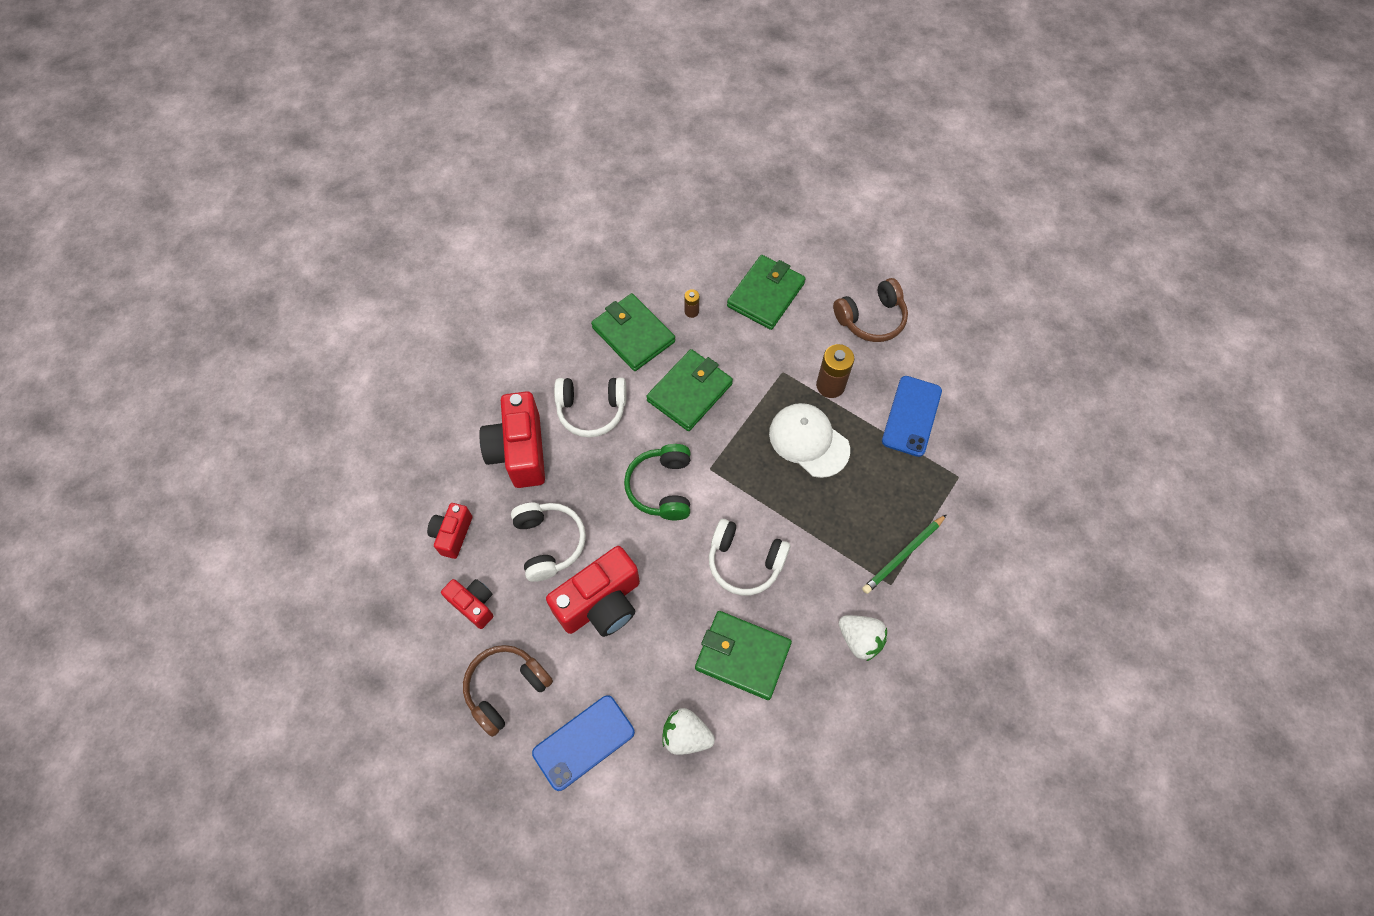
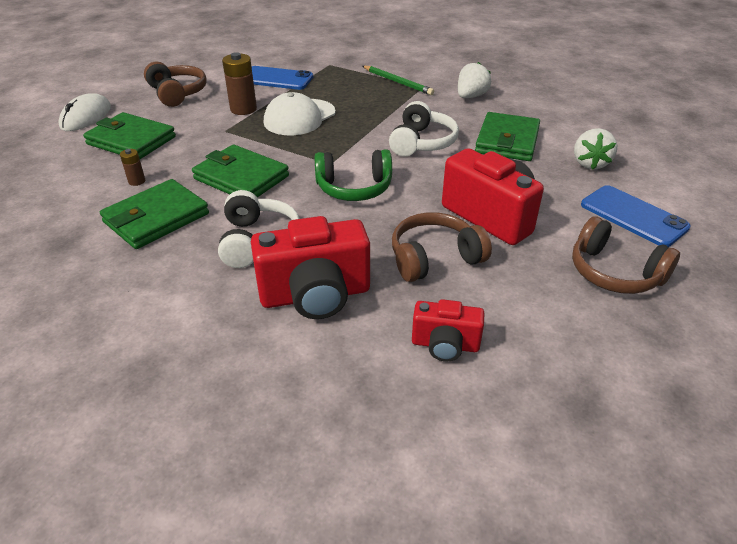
camera: 95 degrees left, 25 degrees down
red camera [441,579,493,629] -> none
white headphones [511,503,586,582] -> brown headphones [392,212,492,282]
none -> white mouse [58,93,111,131]

